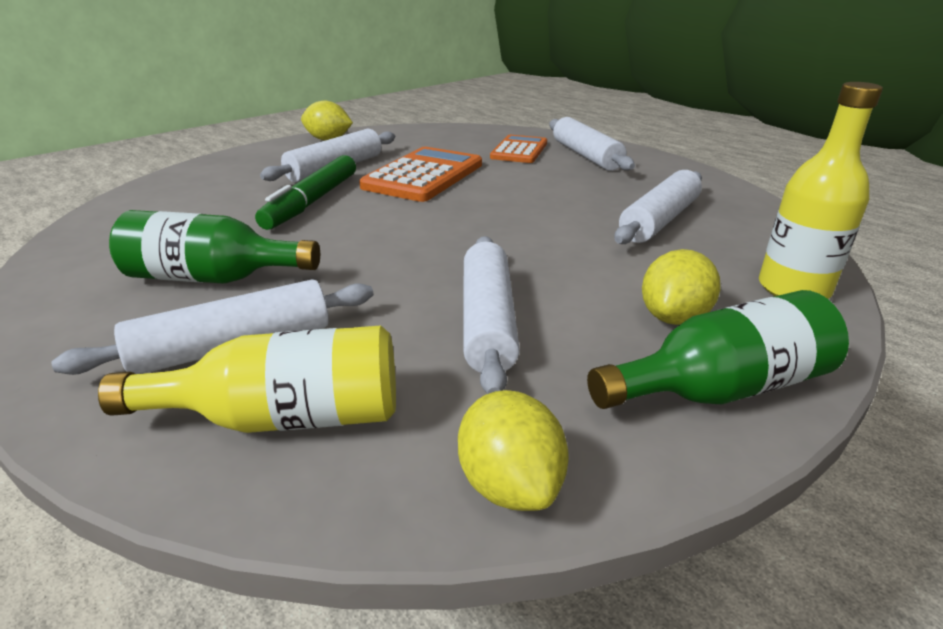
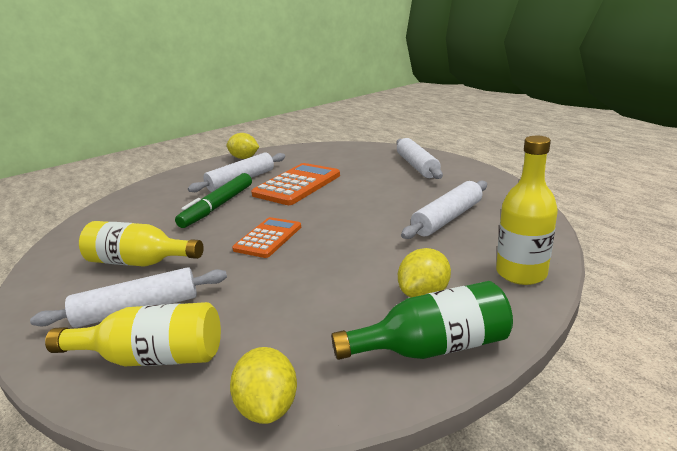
camera: 10 degrees right, 5 degrees down
green bottle [109,210,320,284] -> yellow bottle [79,221,204,267]
white rolling pin [463,236,520,394] -> none
orange calculator [490,135,547,163] -> orange calculator moved to [232,217,301,258]

